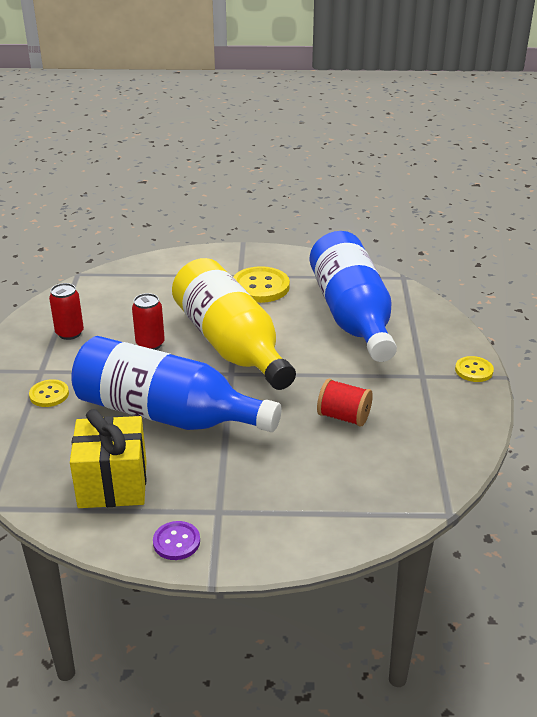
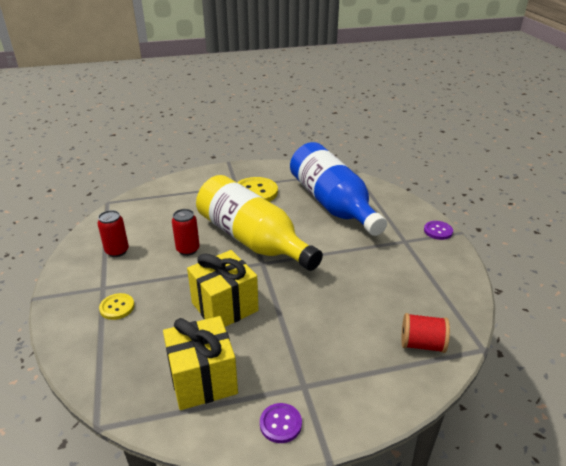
camera: 15 degrees left, 0 degrees up
blue bottle [71,336,282,432] -> yellow gift [187,250,259,327]
red spool [317,379,373,427] -> red spool moved to [401,313,450,353]
yellow button [455,356,494,382] -> purple button [424,221,453,240]

